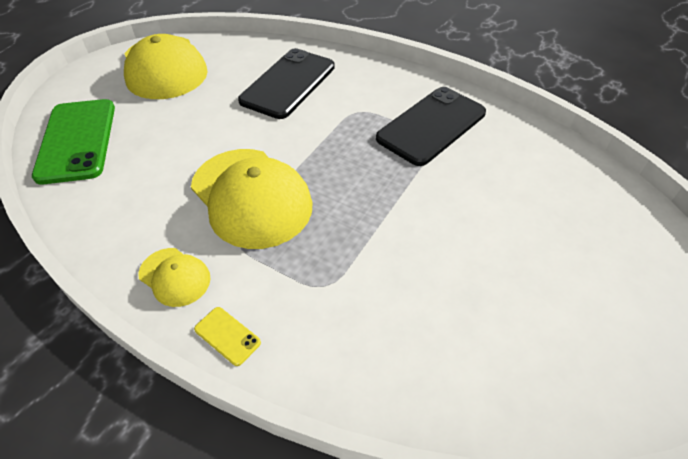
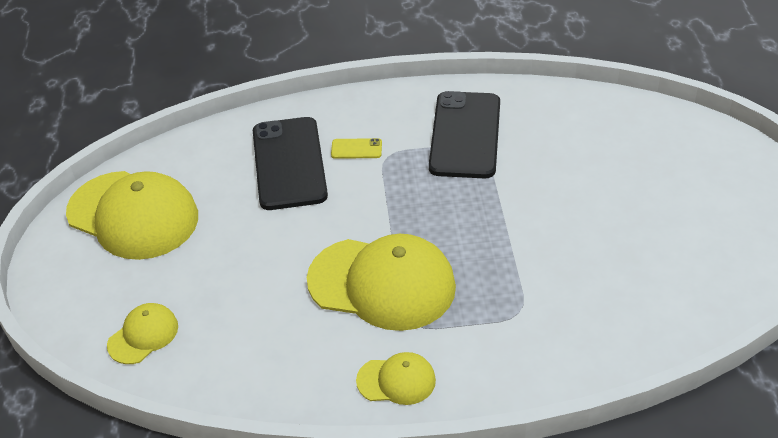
camera: 35 degrees left, 5 degrees down
green phone [32,99,115,184] -> yellow cap [107,303,178,364]
yellow phone [194,307,261,366] -> yellow phone moved to [331,138,382,159]

